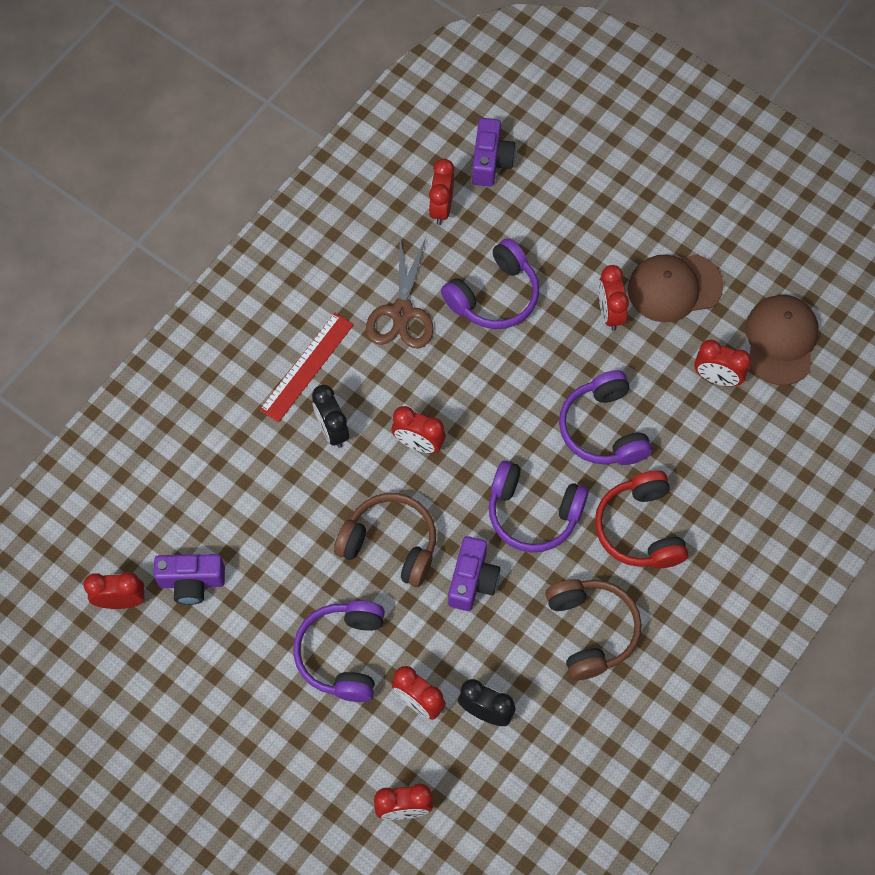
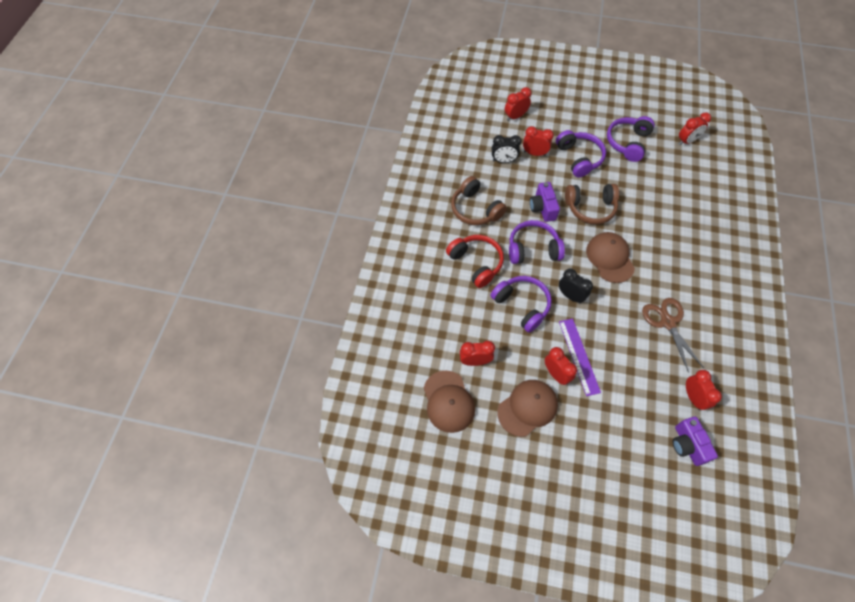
camera: 155 degrees right, 5 degrees down
purple camera [154,554,225,605] -> none
red ruler [259,313,354,422] -> none
black clock [312,385,349,448] -> black clock moved to [559,268,593,304]
red clock [392,406,446,454] -> brown cap [586,232,635,283]
purple headphones [441,238,539,329] -> purple headphones moved to [607,116,655,162]
none -> purple ruler [559,318,601,396]

